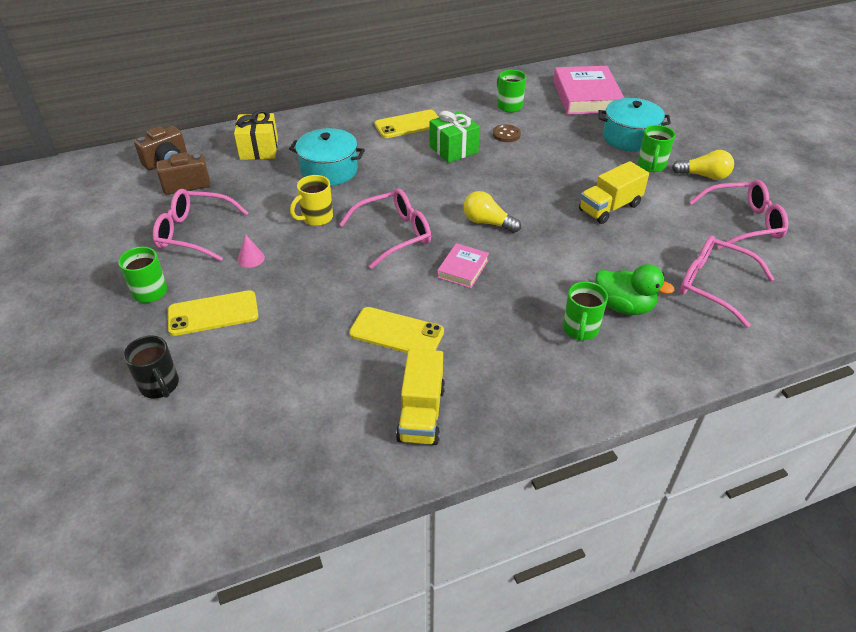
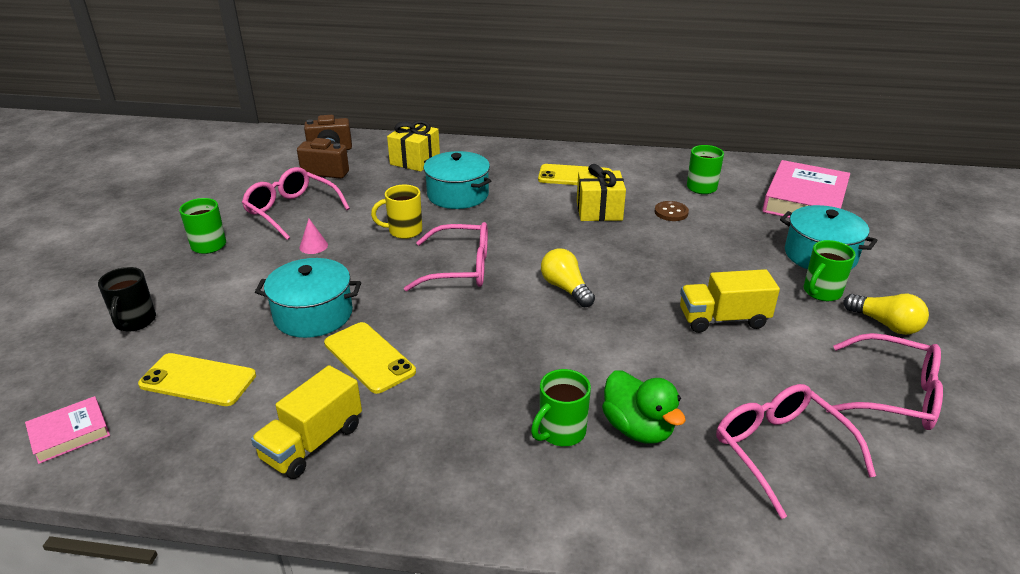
camera: 30 degrees right, 10 degrees down
yellow phone [168,290,259,336] -> yellow phone moved to [138,353,256,406]
green gift [430,111,480,163] -> yellow gift [577,164,626,221]
pink book [437,243,489,288] -> pink book moved to [25,396,110,464]
none -> turquoise pot [255,258,361,338]

